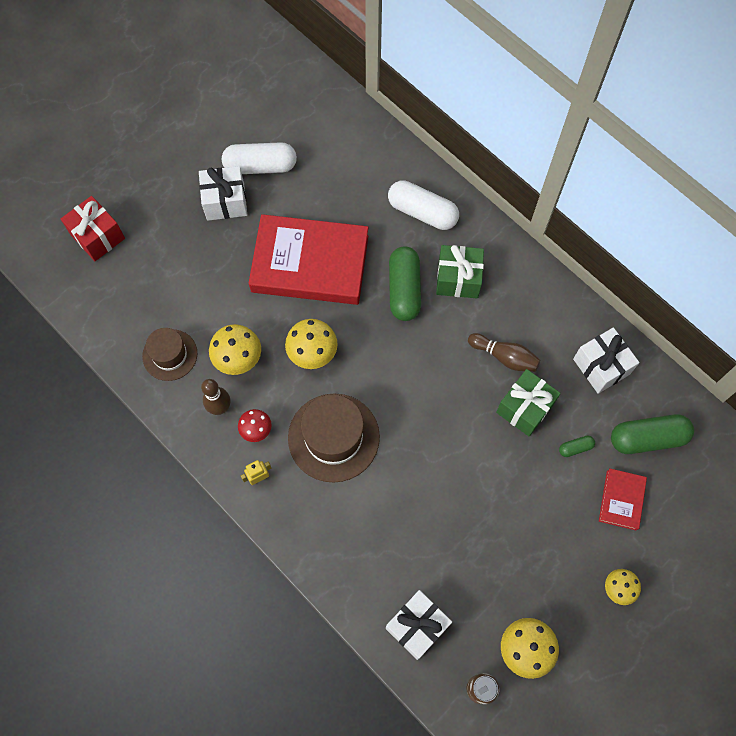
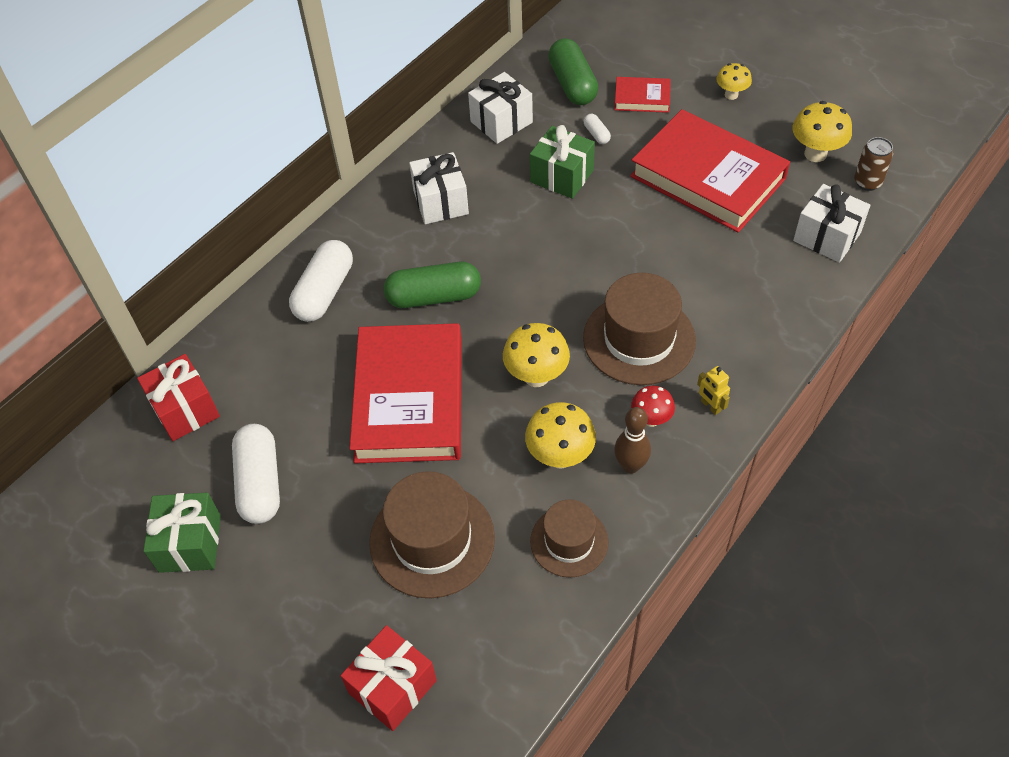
camera: 95 degrees left, 15 degrees down
white gift [199,166,247,221] -> white gift moved to [409,152,469,224]
green gift [436,245,484,298] -> green gift moved to [143,493,221,573]
brown bowling pin [468,333,540,372] -> none
green capsule [559,436,595,457] -> white capsule [584,114,611,144]
none -> red gift [137,354,220,441]
none -> brown hat [369,471,495,598]
none -> red book [630,109,790,233]

